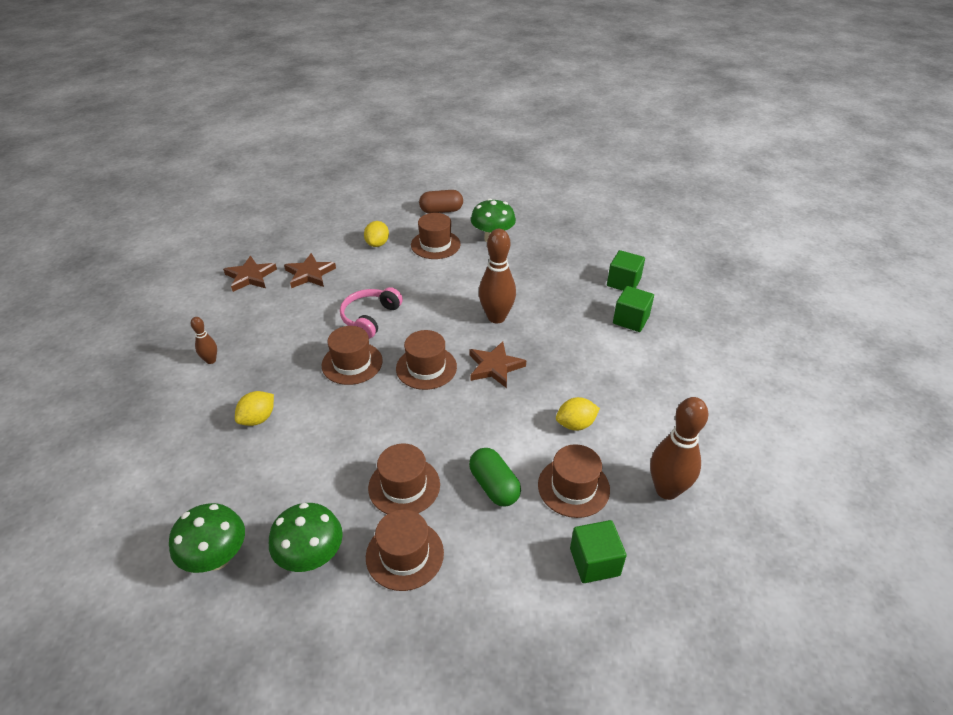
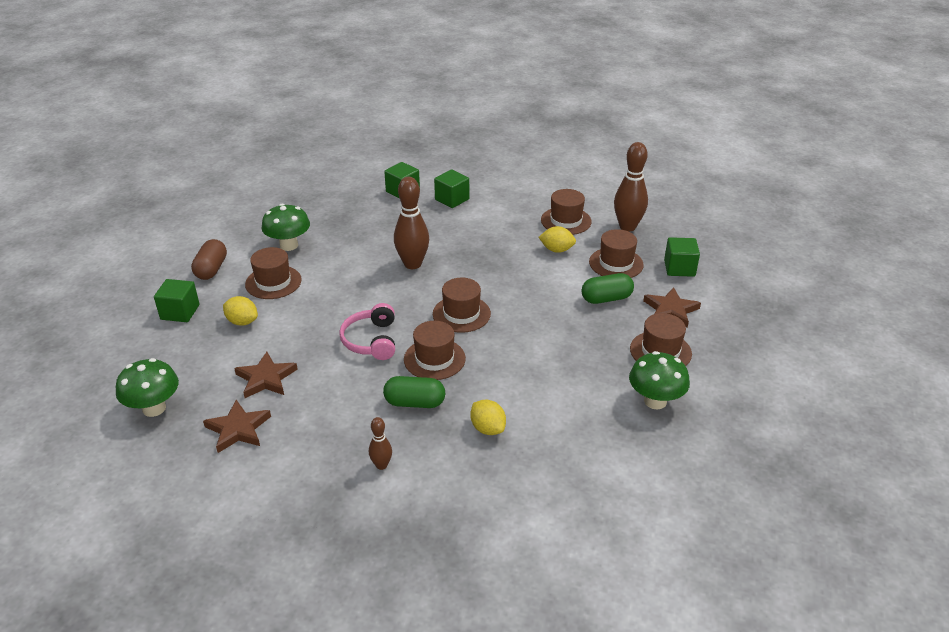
camera: 75 degrees left, 5 degrees down
green mushroom [169,503,245,573] -> green mushroom moved to [116,358,179,417]
pink headphones [340,287,403,339] -> pink headphones turned 45 degrees clockwise [339,303,395,360]
brown hat [368,443,440,514] -> brown hat moved to [541,189,592,235]
brown star [469,341,526,388] -> brown star moved to [643,287,701,328]
yellow lemon [556,397,600,431] -> yellow lemon turned 75 degrees counterclockwise [539,226,576,253]
none -> green cube [154,279,199,322]
none -> green capsule [383,376,445,408]

